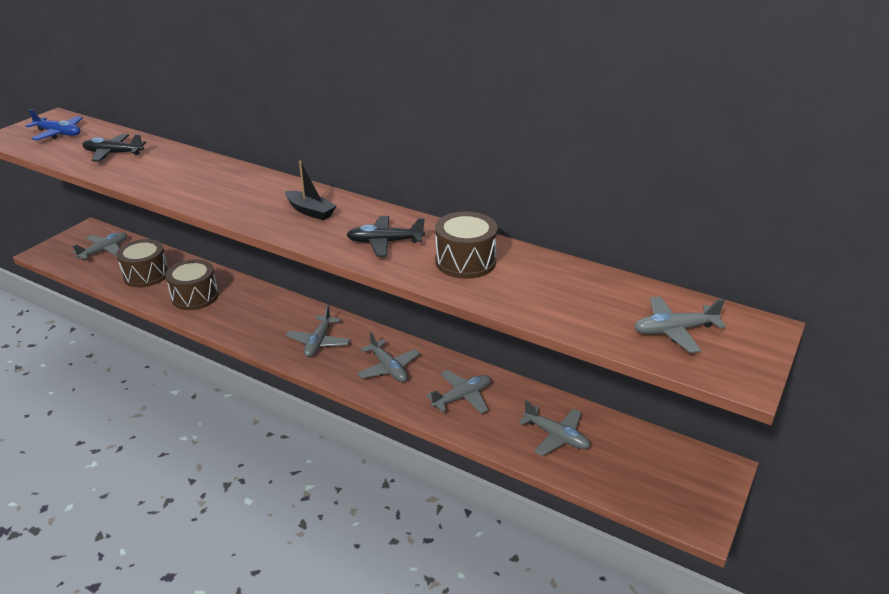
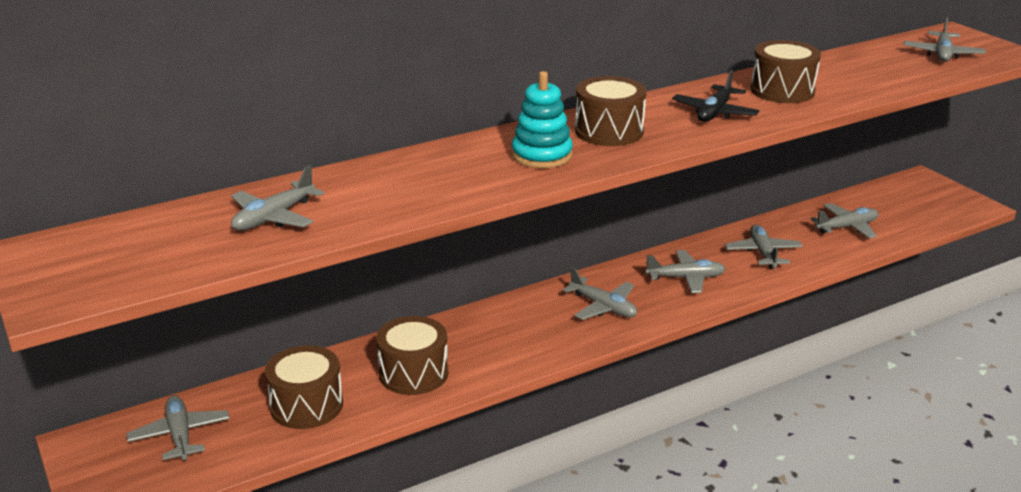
camera: 60 degrees left, 5 degrees down
blue plane [25,109,83,140] -> none
black plane [82,134,146,162] -> grey plane [231,165,324,231]
black boat [285,161,336,220] -> brown drum [575,76,646,146]
none -> turquoise stacking toy [512,71,573,168]

